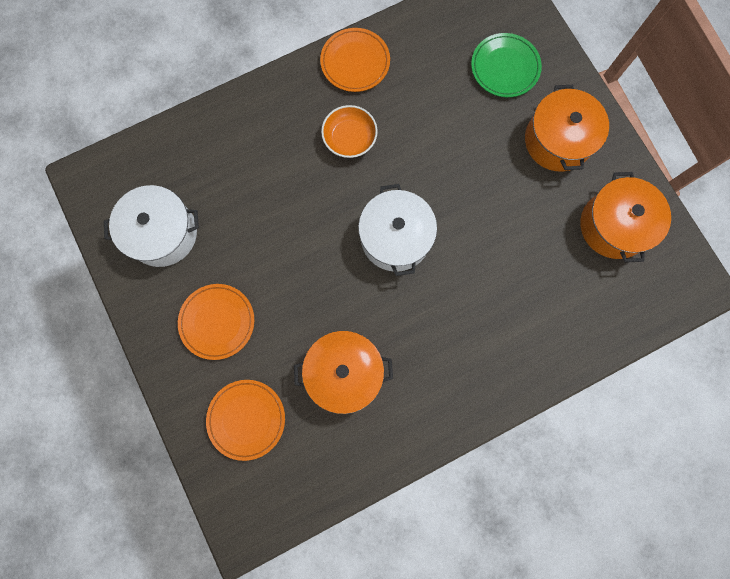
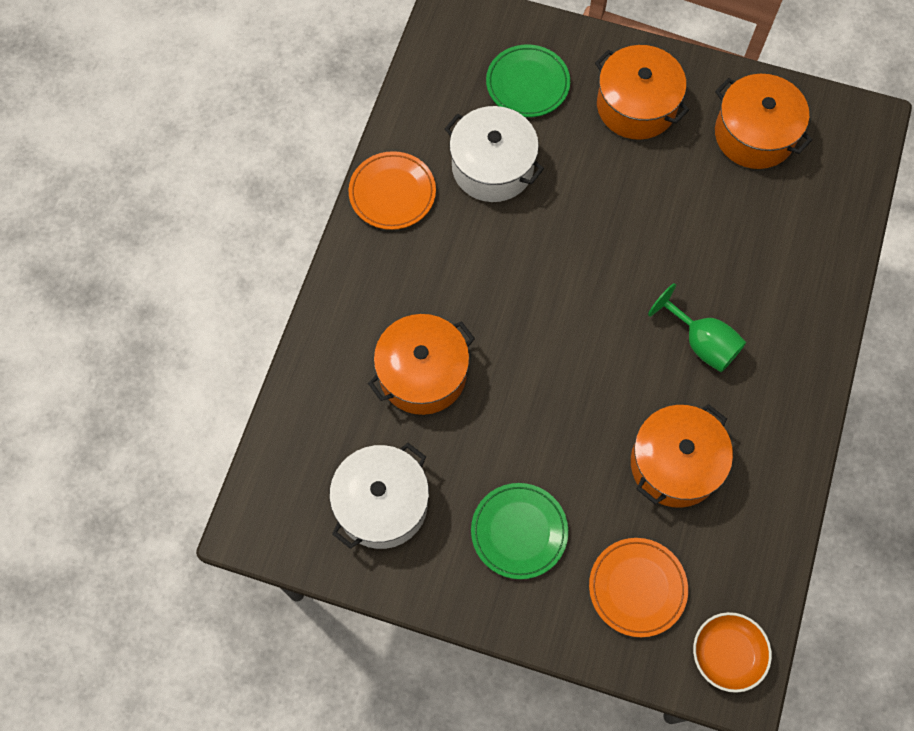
camera: 45 degrees left, 10 degrees down
orange plate [178,284,254,360] -> green plate [471,483,568,579]
orange bowl [321,105,378,158] -> orange bowl moved to [693,612,772,693]
white pot [358,184,437,276] -> white pot moved to [445,106,544,202]
none -> orange pot [368,314,475,415]
none -> green goblet [648,283,746,372]

